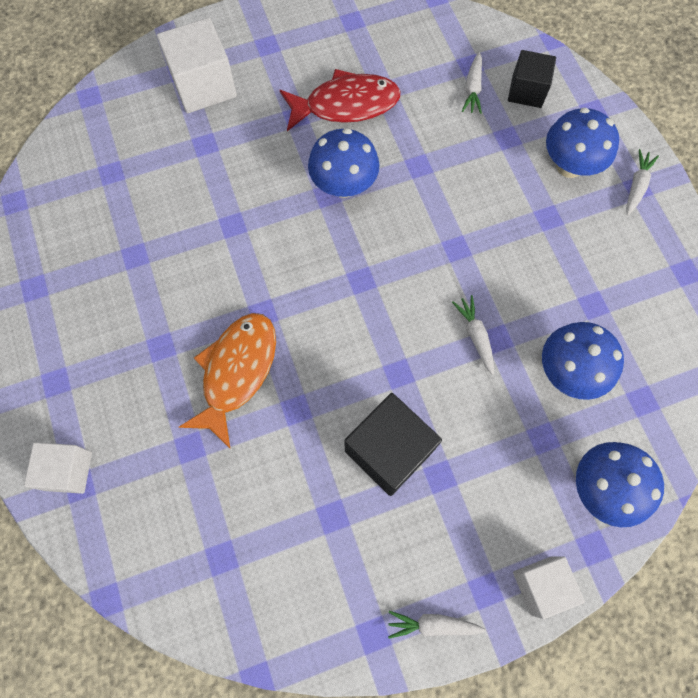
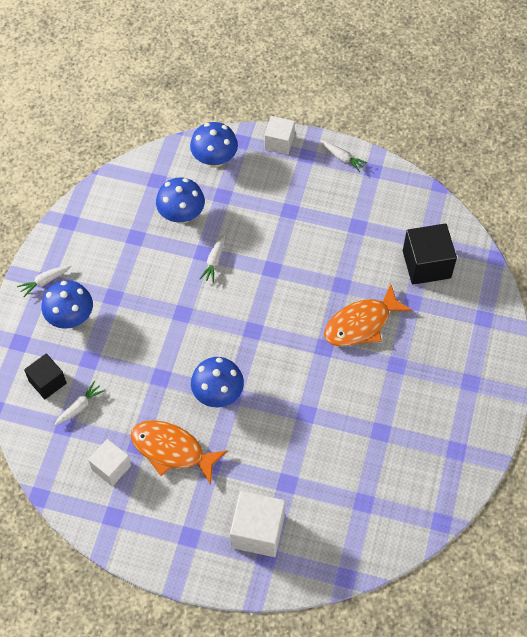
camera: 145 degrees left, 10 degrees down
white cube [24,442,92,494] -> white cube moved to [88,439,131,486]
red fish [280,69,401,131] -> orange fish [130,420,228,485]
black cube [344,393,442,496] -> black cube moved to [403,224,457,285]

